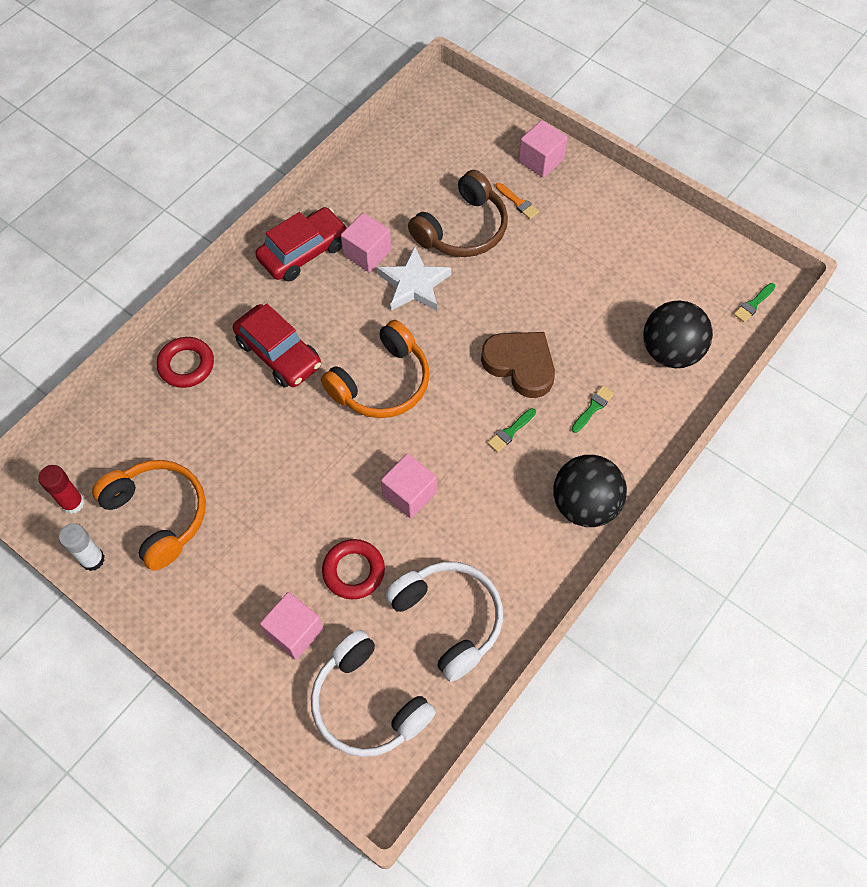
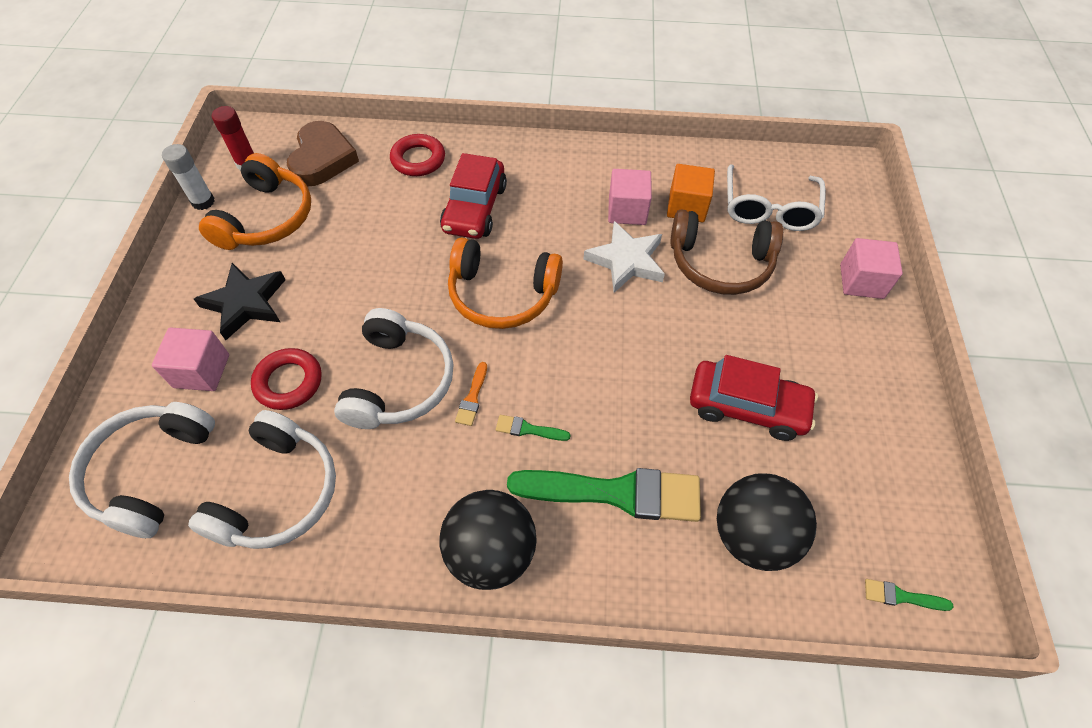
camera: 55 degrees right, 5 degrees down
red car [255,207,348,282] -> red car moved to [690,355,818,441]
pink cube [381,453,437,519] -> white headphones [334,308,454,429]
brown heart [481,332,555,398] -> brown heart moved to [287,121,359,187]
orange brush [495,182,539,219] -> orange brush moved to [455,362,487,426]
green brush [572,386,614,433] -> green brush [507,468,701,522], size x2.45
none -> black star [194,263,285,340]
none -> orange cube [667,164,715,222]
none -> white glasses [727,164,826,231]

